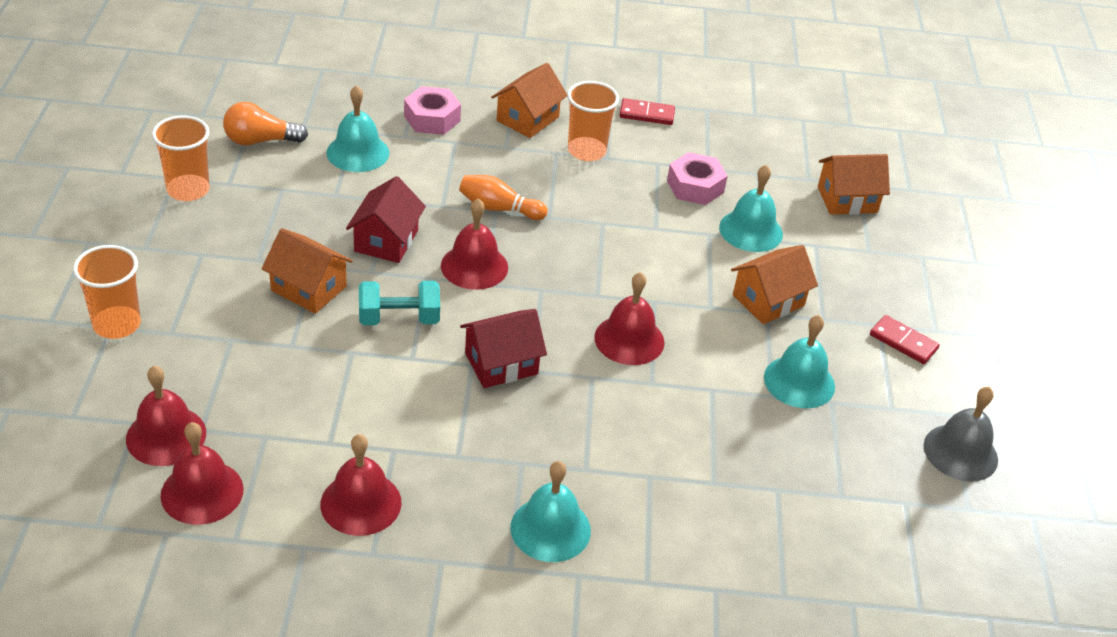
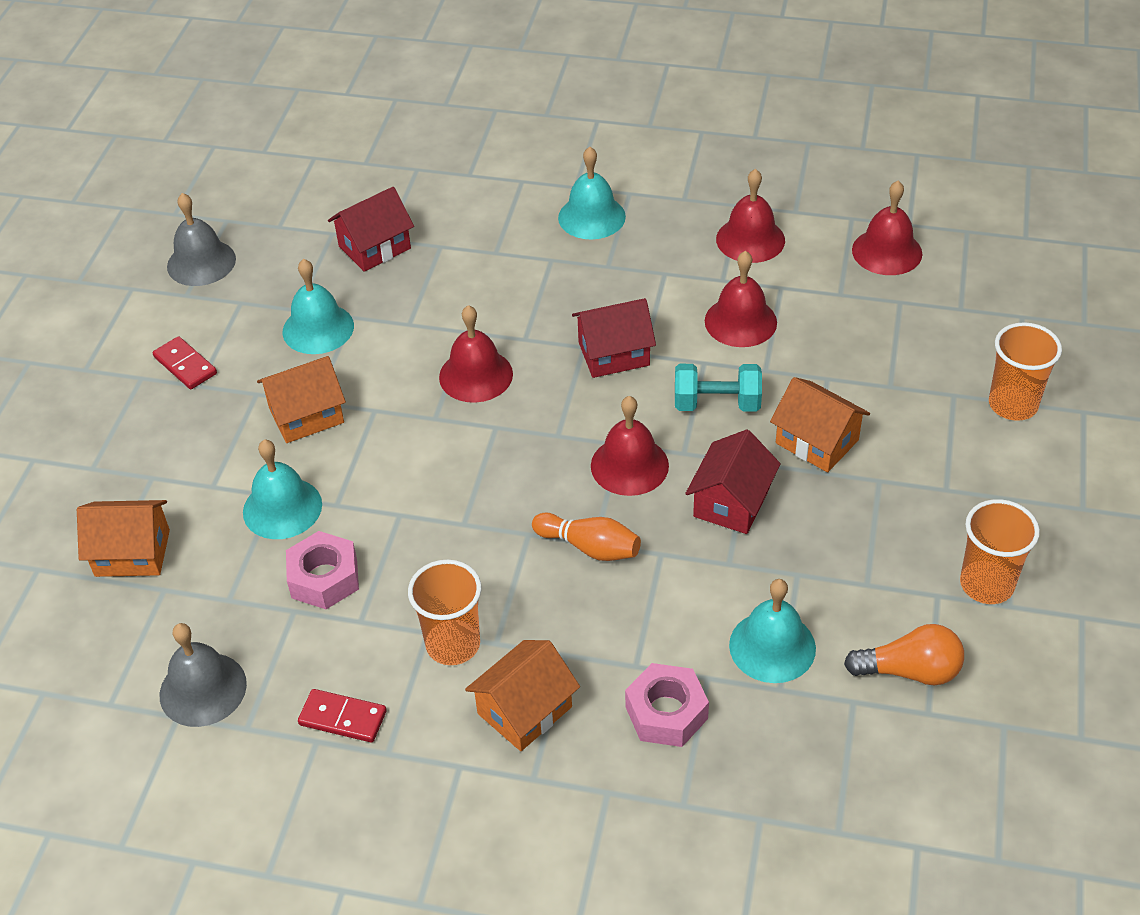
camera: 165 degrees left, 5 degrees up
red bell [126,366,206,466] -> red bell moved to [705,251,777,347]
none -> grey bell [160,623,247,727]
none -> red house [328,187,414,272]

